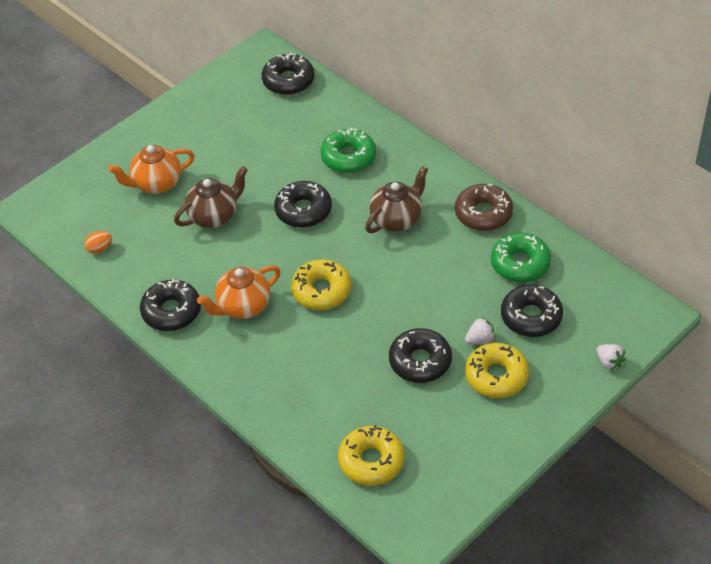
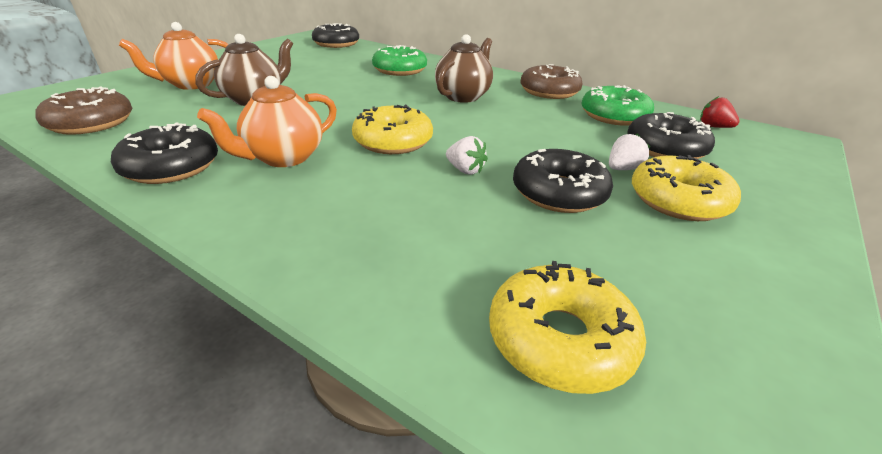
camera: 15 degrees left, 15 degrees down
orange egg [84,231,112,254] -> brown donut [35,87,132,135]
black donut [274,181,332,228] -> none
white strawberry [596,344,626,370] -> white strawberry moved to [446,136,488,175]
none -> red strawberry [700,96,740,128]

